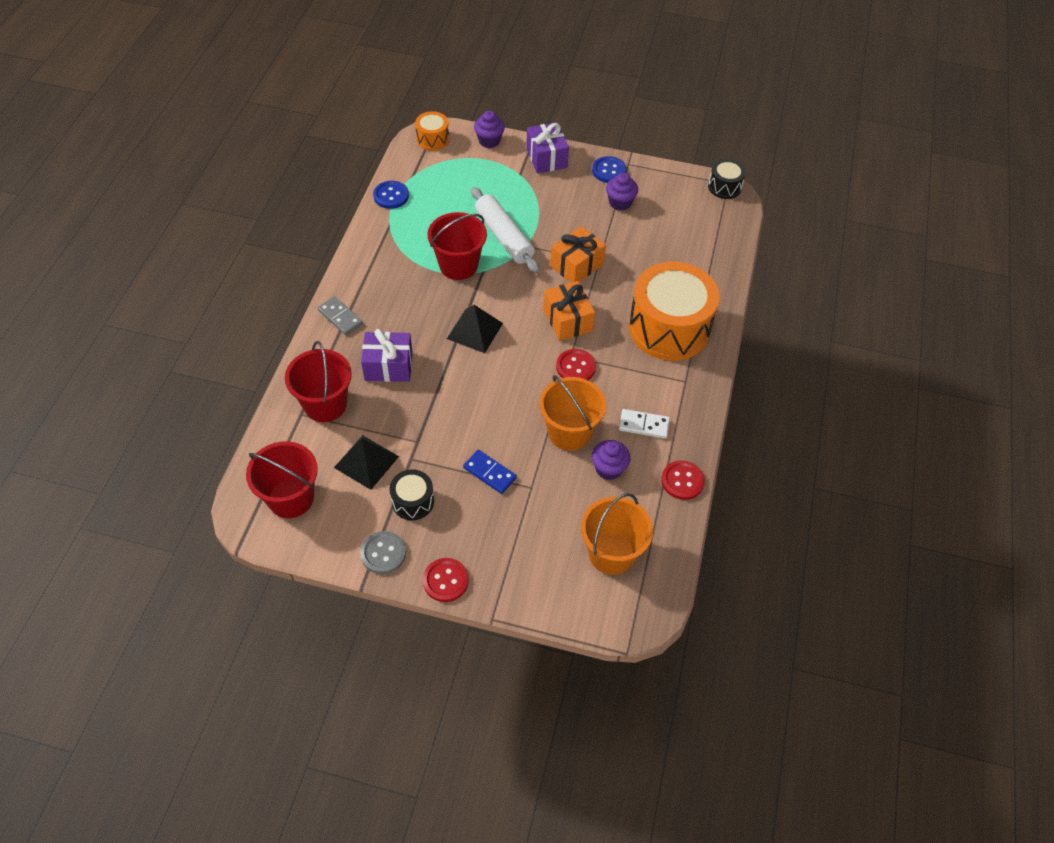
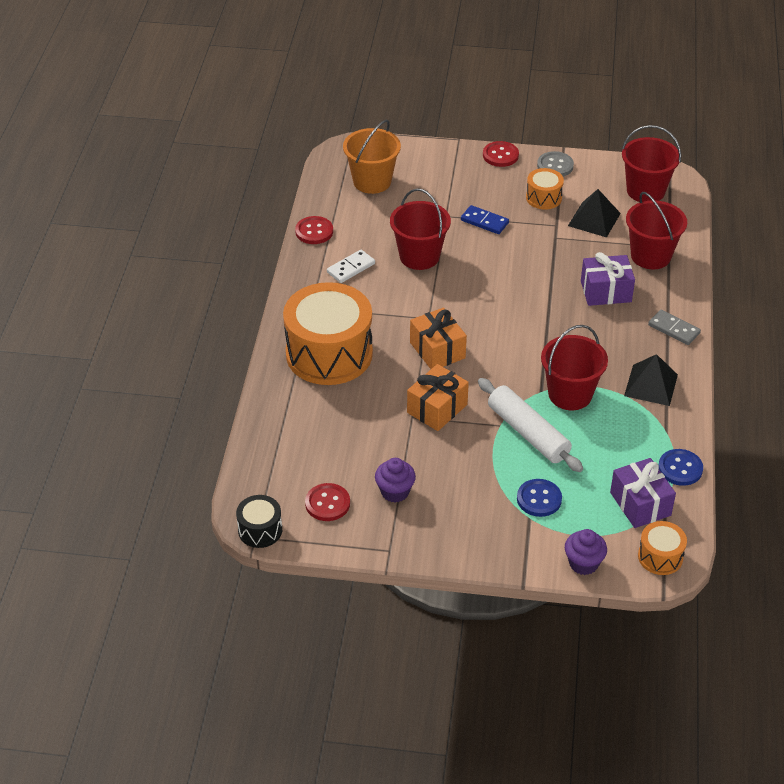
camera: 175 degrees right, 10 degrees down
black drum [390,469,434,520] -> orange drum [526,168,564,210]
black pyramid [447,305,503,353] -> black pyramid moved to [624,354,678,406]
purple gift [526,122,569,173] -> purple gift moved to [610,458,676,528]
orange bucket [539,375,606,451] -> red bucket [390,188,451,270]
red button [556,349,596,380] -> red button moved to [305,483,350,521]
purple cupcake [591,440,631,480] -> none
blue button [592,156,627,183] -> blue button moved to [517,479,562,517]
white domino [619,409,670,439] -> white domino turned 45 degrees counterclockwise [327,250,375,283]

